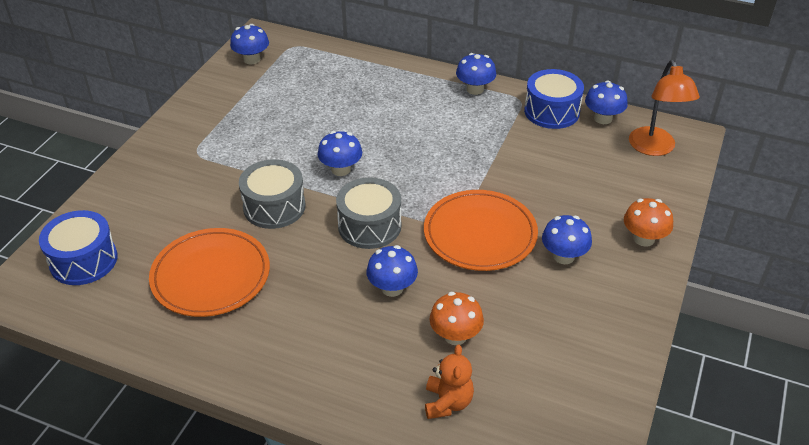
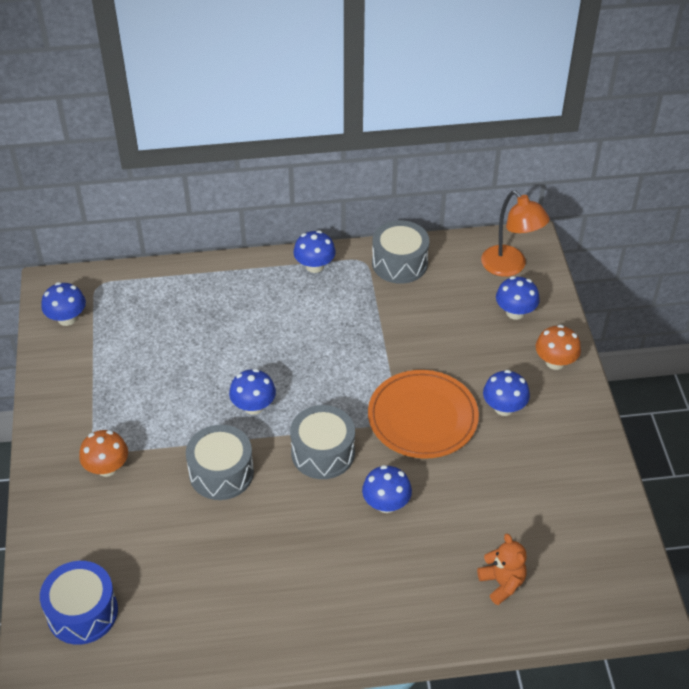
camera: 30 degrees left, 5 degrees up
orange plate [149,228,270,317] -> none
orange mushroom [430,292,484,345] -> orange mushroom moved to [79,430,128,477]
blue drum [524,69,584,129] -> grey drum [372,220,429,284]
blue mushroom [585,81,628,124] -> blue mushroom moved to [496,276,540,320]

